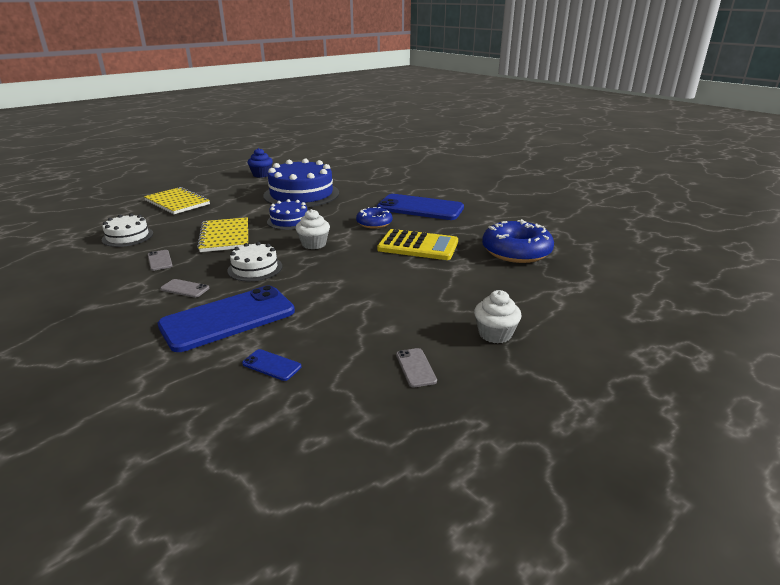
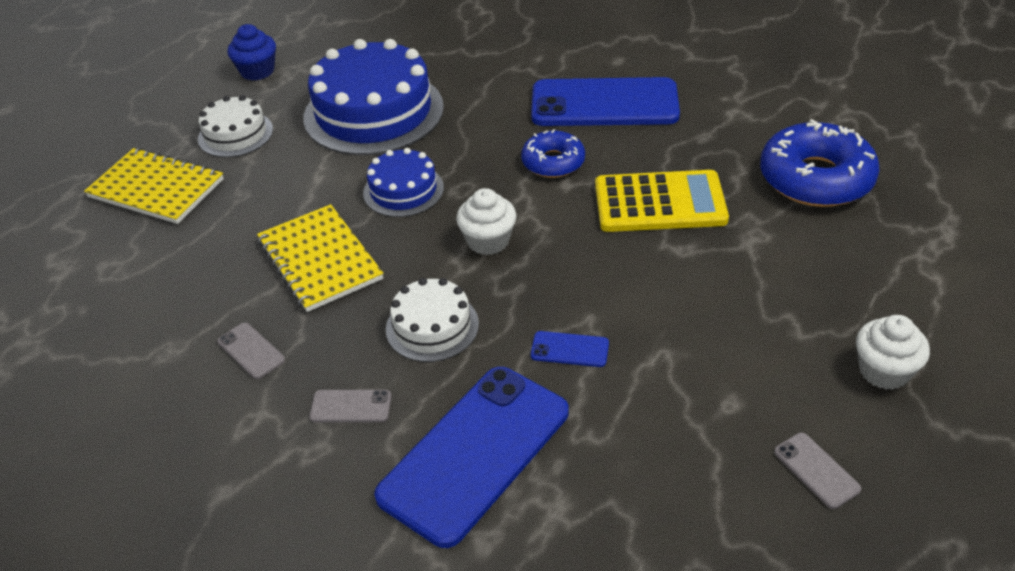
camera: 15 degrees left, 15 degrees up
white cake [102,213,153,247] -> white cake moved to [198,95,273,157]
blue phone [242,349,301,381] -> blue phone moved to [531,331,609,367]

